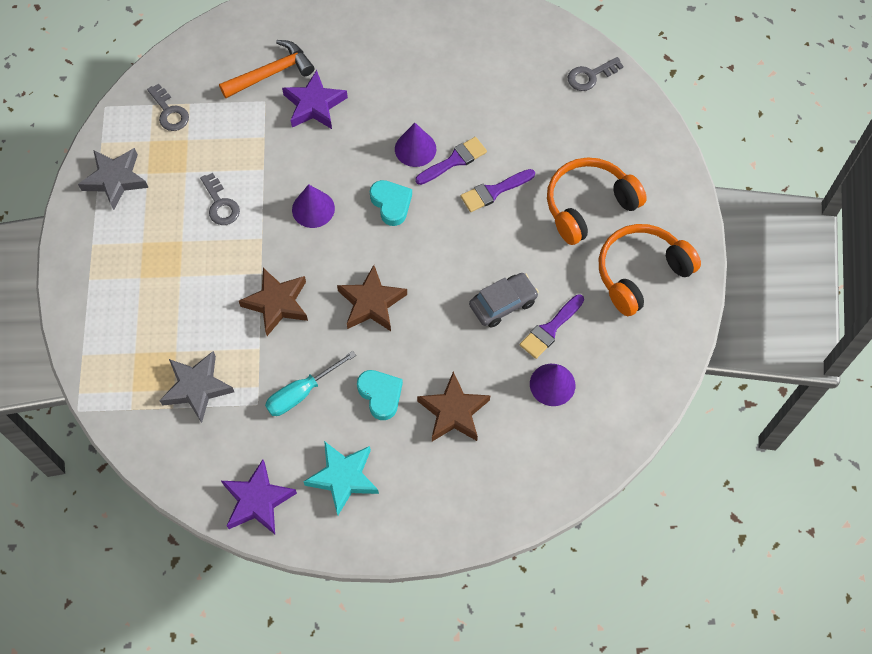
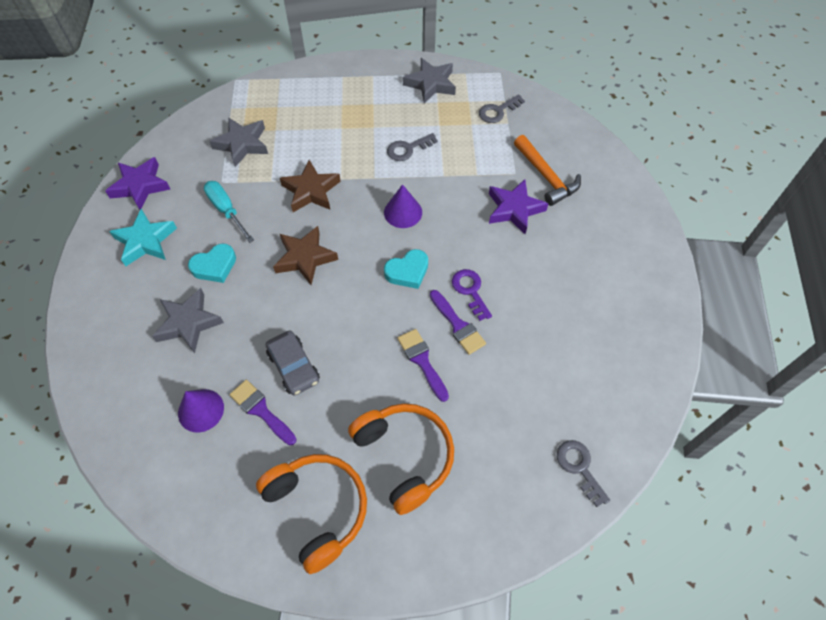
camera: 90 degrees right, 5 degrees down
purple cone [395,123,436,167] -> purple key [452,269,492,321]
brown star [417,372,491,441] -> grey star [152,288,224,353]

